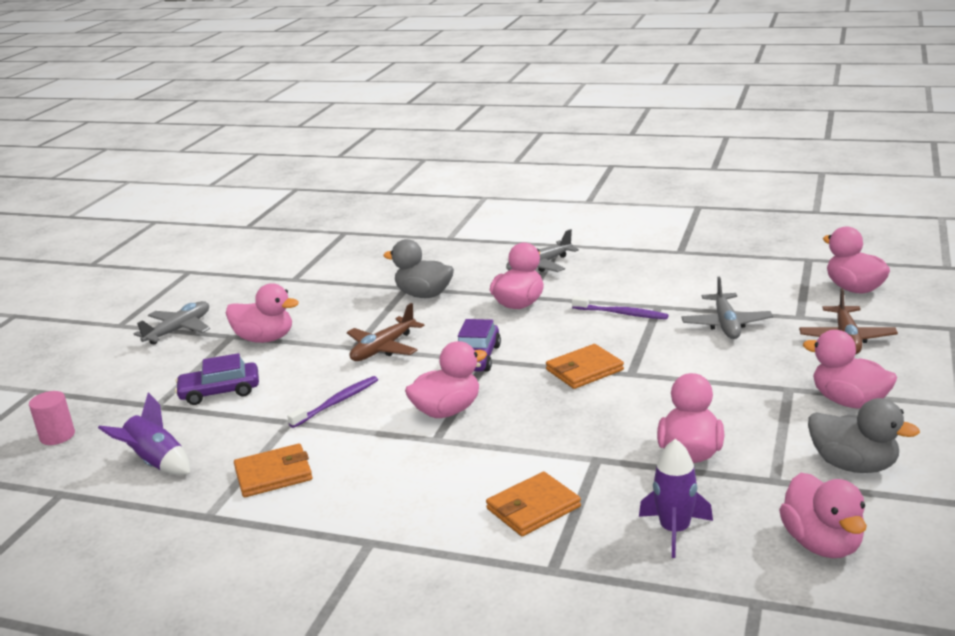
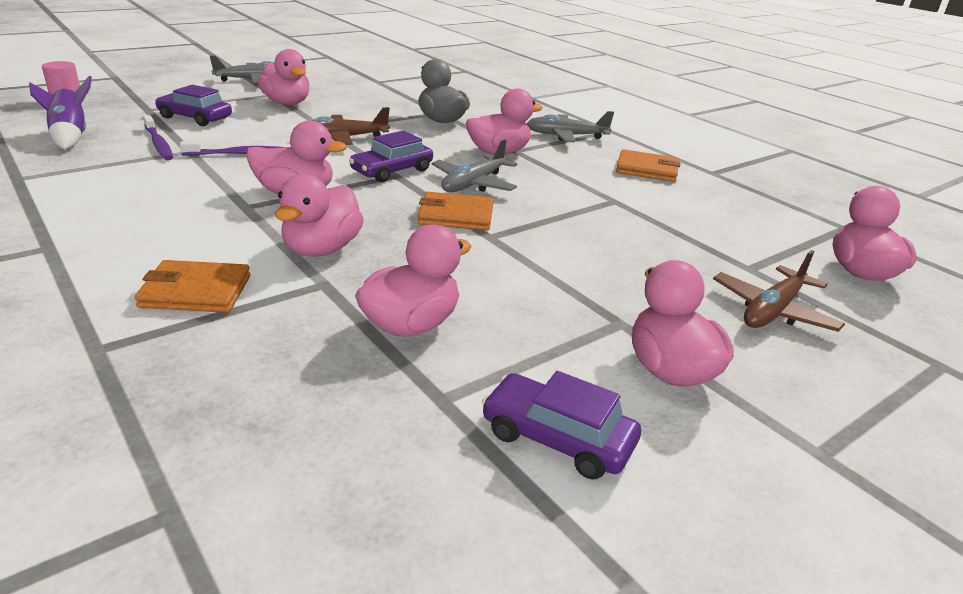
camera: 30 degrees right, 5 degrees up
orange wallet [234,444,313,497] -> orange wallet moved to [616,149,680,182]
purple toothbrush [572,296,669,319] -> purple toothbrush moved to [143,115,173,160]
purple rocket [639,439,713,558] -> none
grey plane [681,277,773,339] -> grey plane moved to [432,139,517,192]
pink duck [779,473,867,558] -> pink duck moved to [275,174,364,257]
grey duck [808,398,920,473] -> purple car [482,371,641,479]

